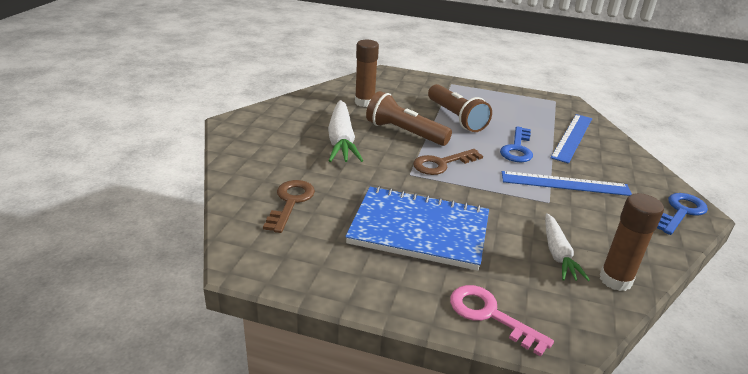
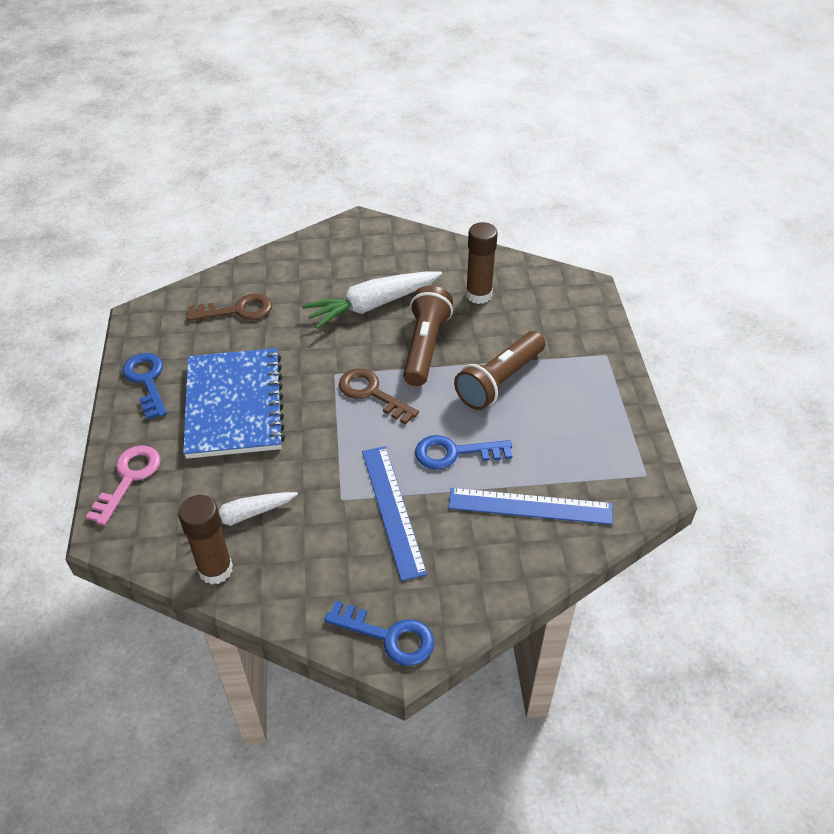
camera: 70 degrees right, 15 degrees up
none -> blue key [123,353,167,420]

